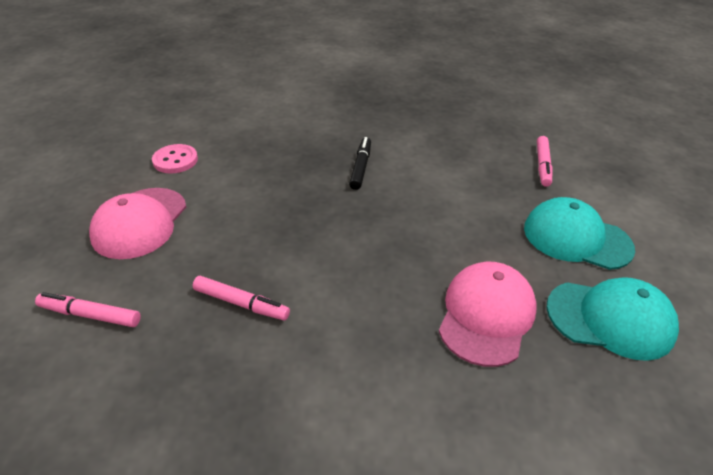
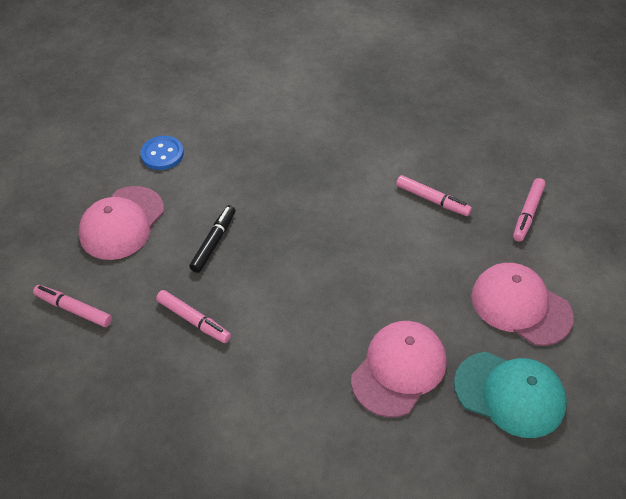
camera: 15 degrees right, 10 degrees up
pink button [152,144,198,173] -> blue button [140,136,184,170]
black marker [349,137,371,190] -> black marker moved to [189,205,236,273]
turquoise cap [524,197,635,270] -> pink cap [471,263,574,346]
none -> pink marker [396,175,472,216]

